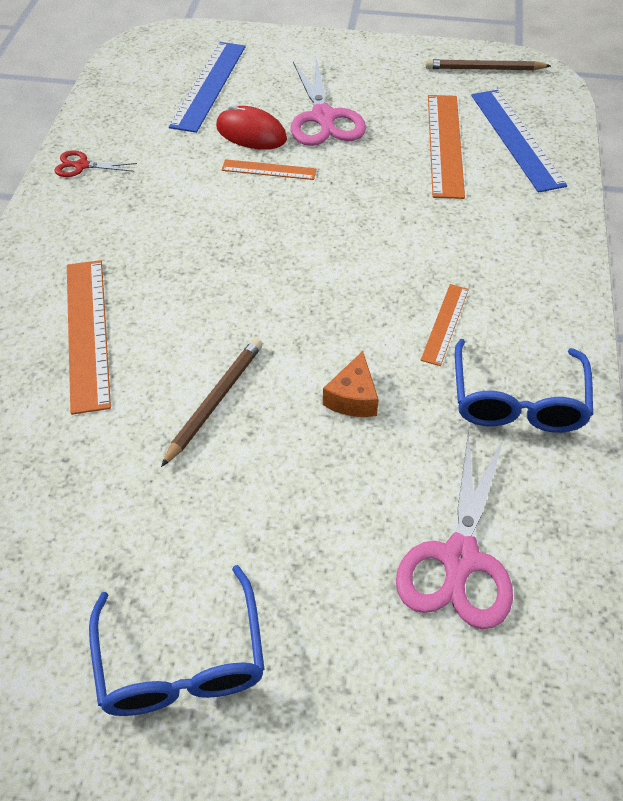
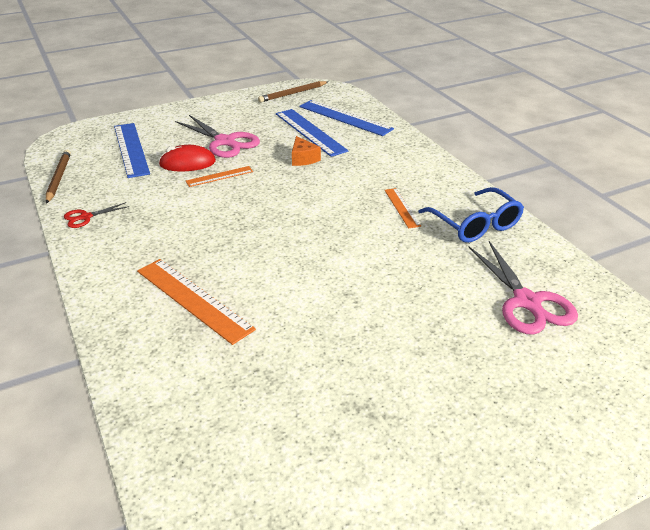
camera: 35 degrees left, 15 degrees down
blue glasses [89,565,264,716] -> none
brown pencil [161,338,263,467] -> brown pencil moved to [46,150,71,204]
orange cheese [323,351,379,417] -> orange cheese moved to [292,136,321,166]
orange ruler [428,95,465,199] -> blue ruler [276,109,348,157]

